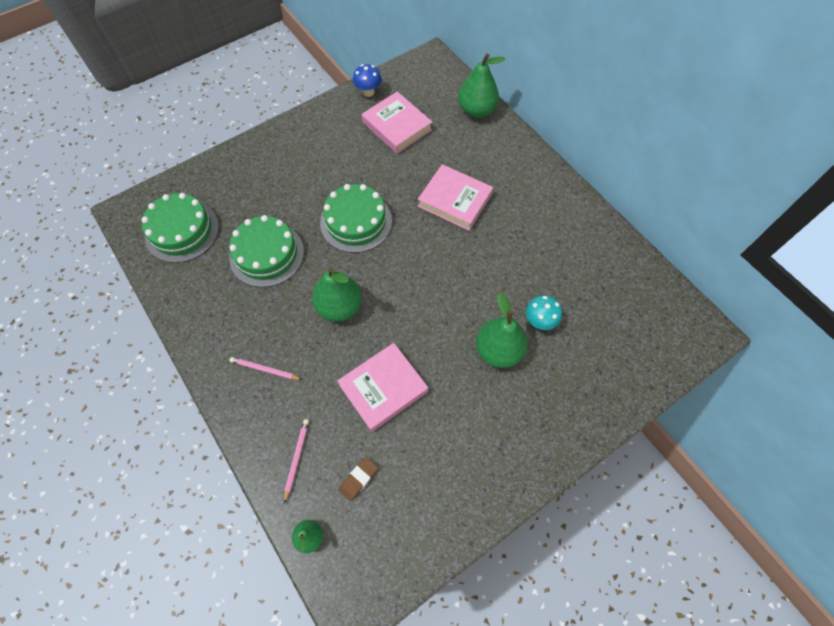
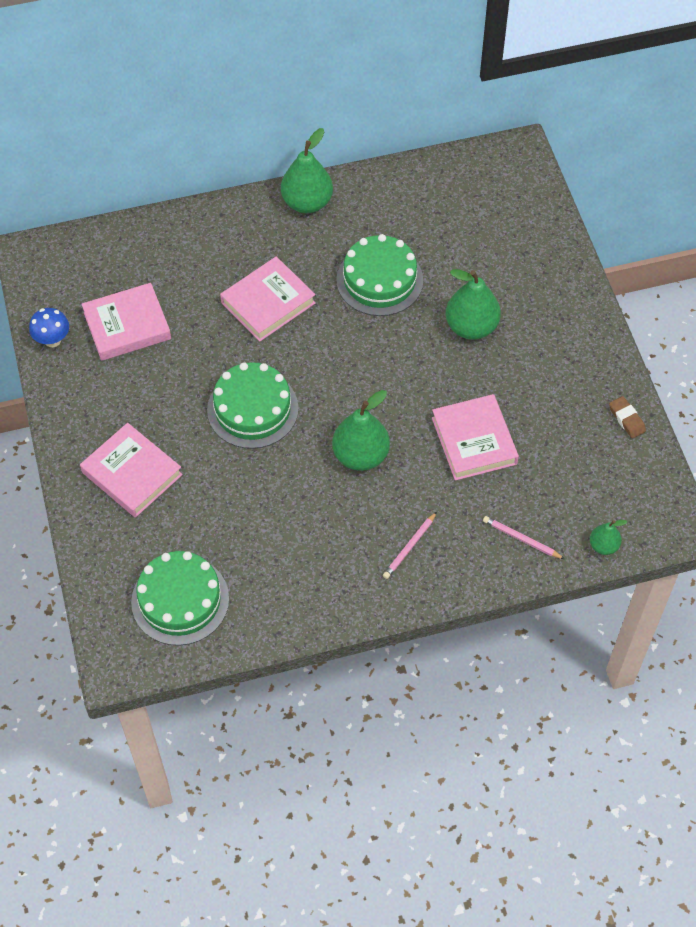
camera: 70 degrees left, 5 degrees down
green cake [229,215,304,287] -> green cake moved to [336,234,423,316]
brown eraser [339,457,378,501] -> brown eraser moved to [609,396,646,438]
green pear [458,54,505,118] -> green pear moved to [281,128,333,213]
turquoise mushroom [526,295,562,330] -> none
none -> pink book [80,423,183,518]

